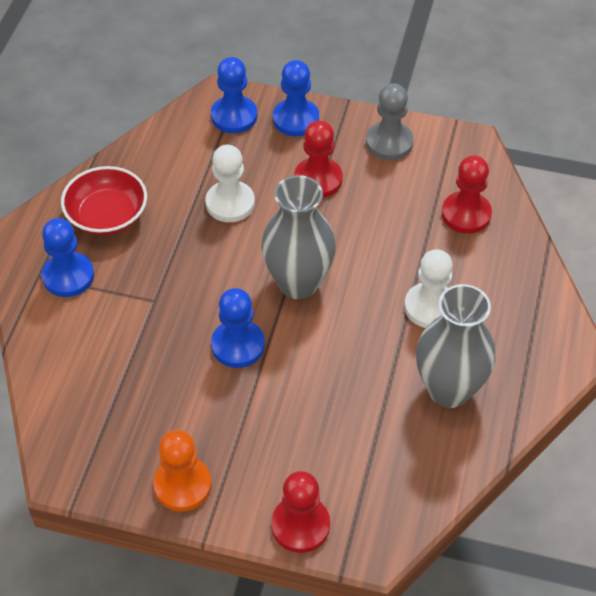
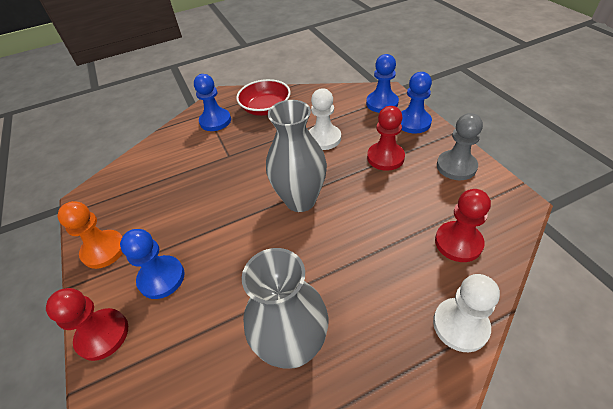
camera: 55 degrees right, 5 degrees down
blue pawn [211,288,265,368] -> blue pawn moved to [120,229,184,299]
white pawn [404,249,453,328] -> white pawn moved to [433,274,500,352]

